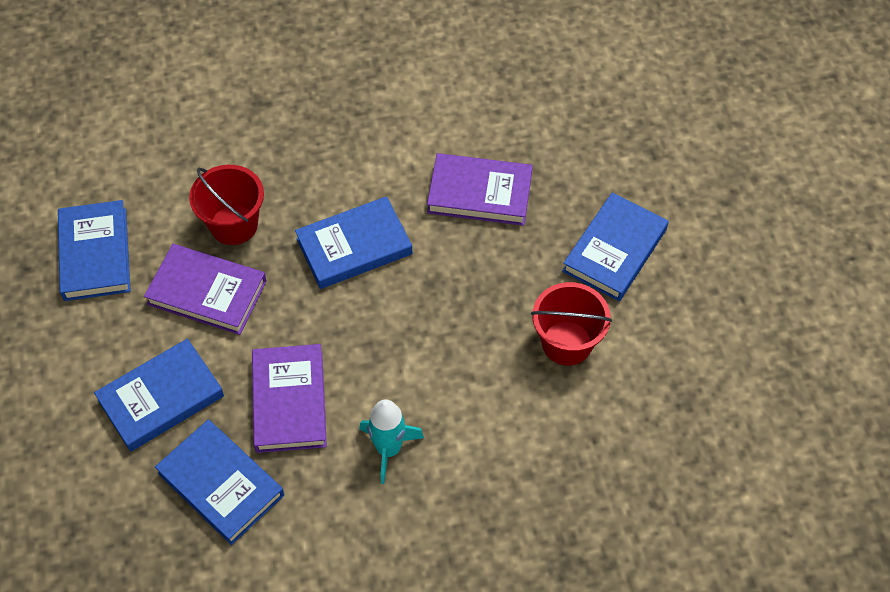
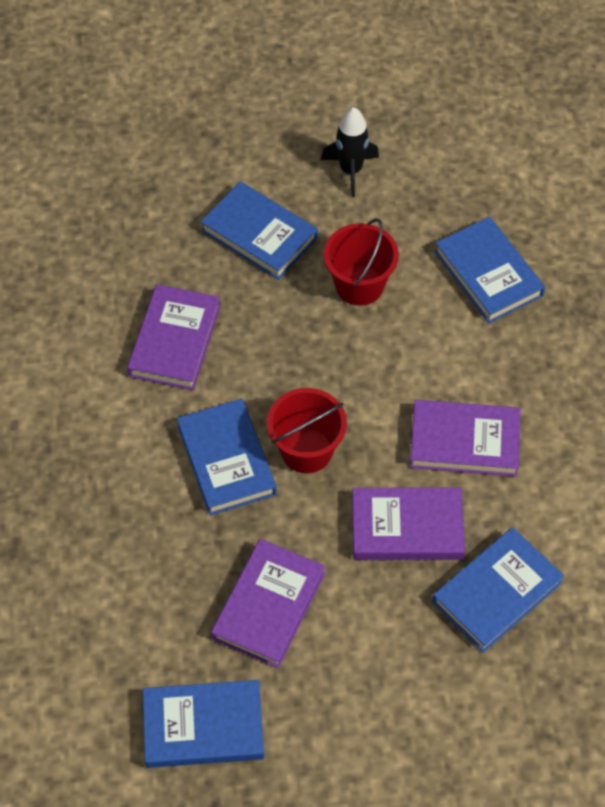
camera: 85 degrees left, 0 degrees up
blue book [94,339,224,452] -> blue book moved to [435,217,545,323]
red bucket [189,165,264,245] -> red bucket moved to [267,388,347,473]
turquoise rocket [359,399,424,484] -> purple book [410,400,521,477]
none -> black rocket [321,107,379,197]

